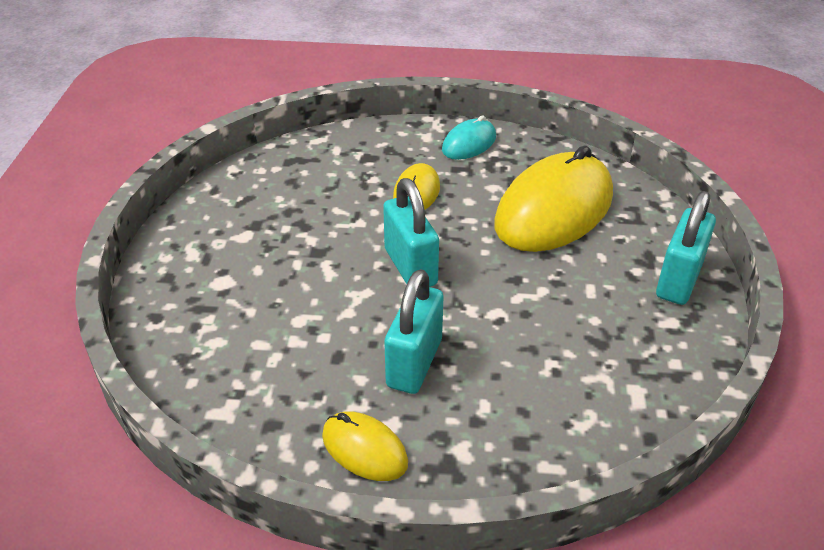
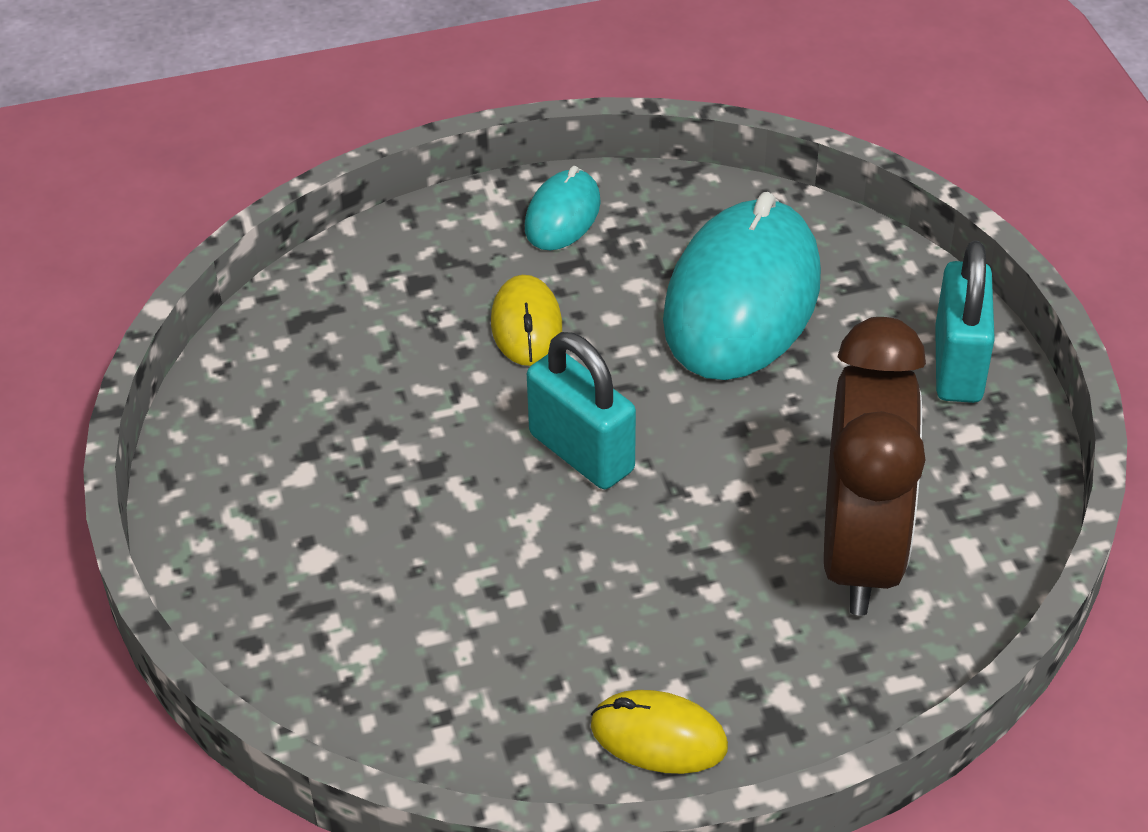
camera: 20 degrees left, 5 degrees up
turquoise padlock [384,269,444,394] -> none
yellow mouse [494,145,613,252] -> turquoise mouse [663,192,821,380]
none -> brown clock [824,317,926,615]

